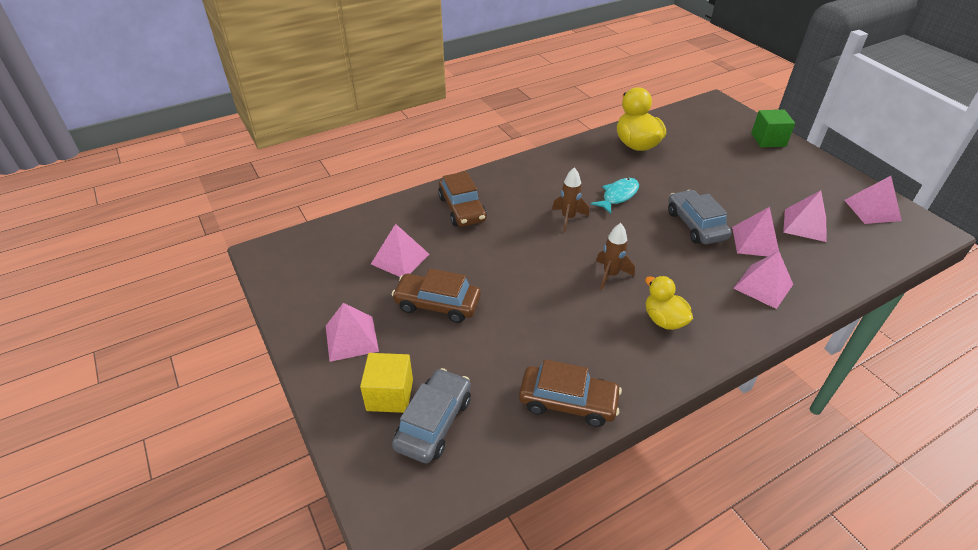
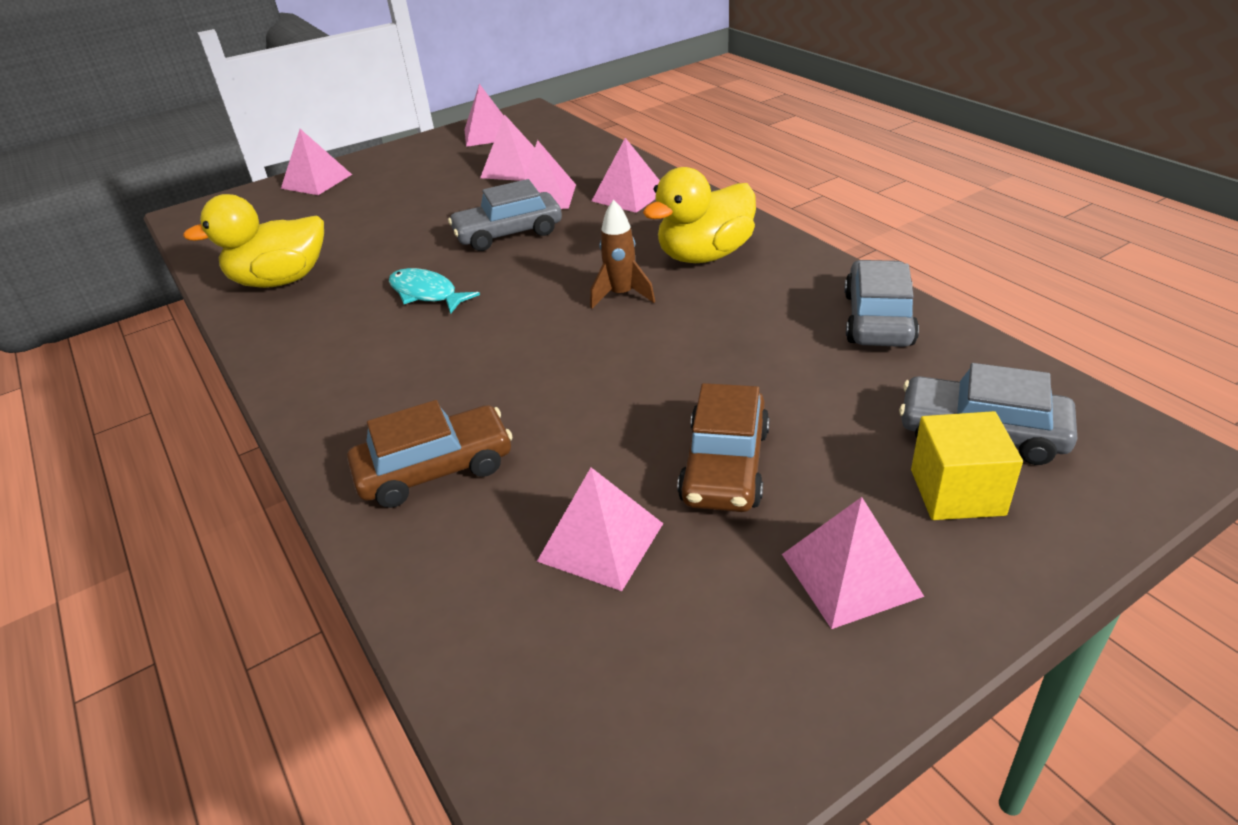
camera: 90 degrees left, 5 degrees down
brown car [519,359,622,427] -> grey car [844,260,919,347]
brown rocket [552,167,589,232] -> none
yellow duck [645,276,693,330] -> yellow duck [643,167,756,263], size x1.56
green cube [751,110,795,147] -> pink pyramid [281,129,352,195]

